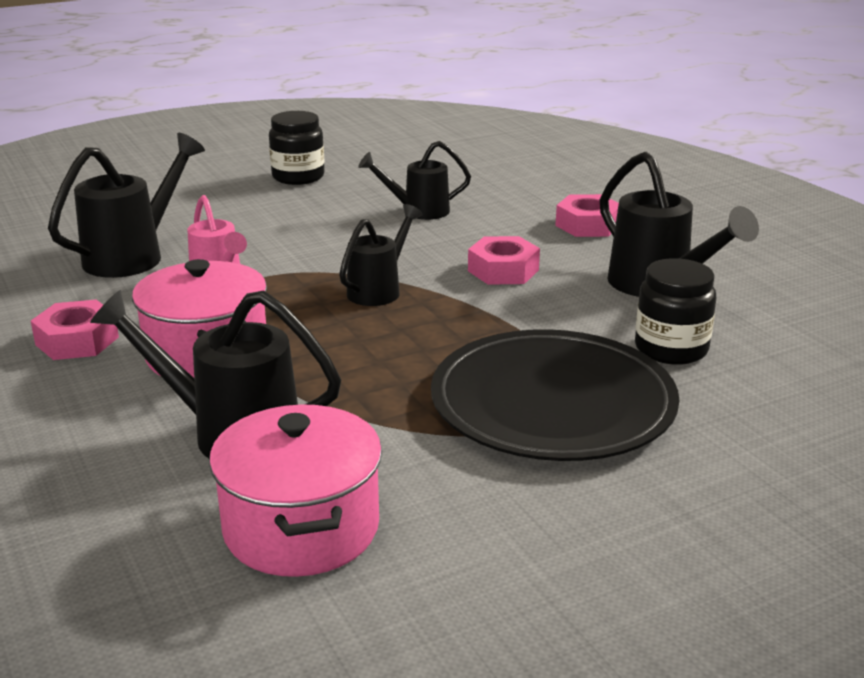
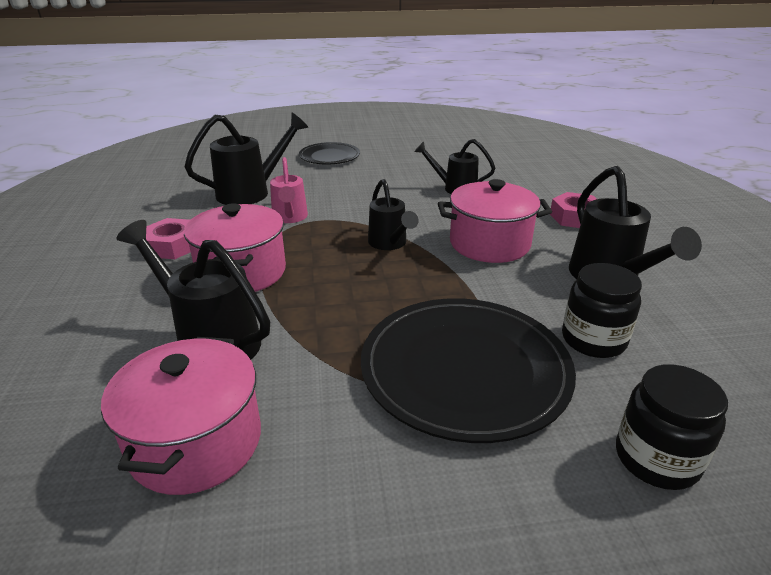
camera: 20 degrees right, 5 degrees up
black jar [269,111,325,185] -> black jar moved to [616,364,728,490]
black watering can [339,204,423,306] -> black watering can turned 105 degrees clockwise [368,179,419,250]
pink nut [468,236,540,285] -> pink pot [438,179,552,263]
none -> black plate [299,142,360,164]

